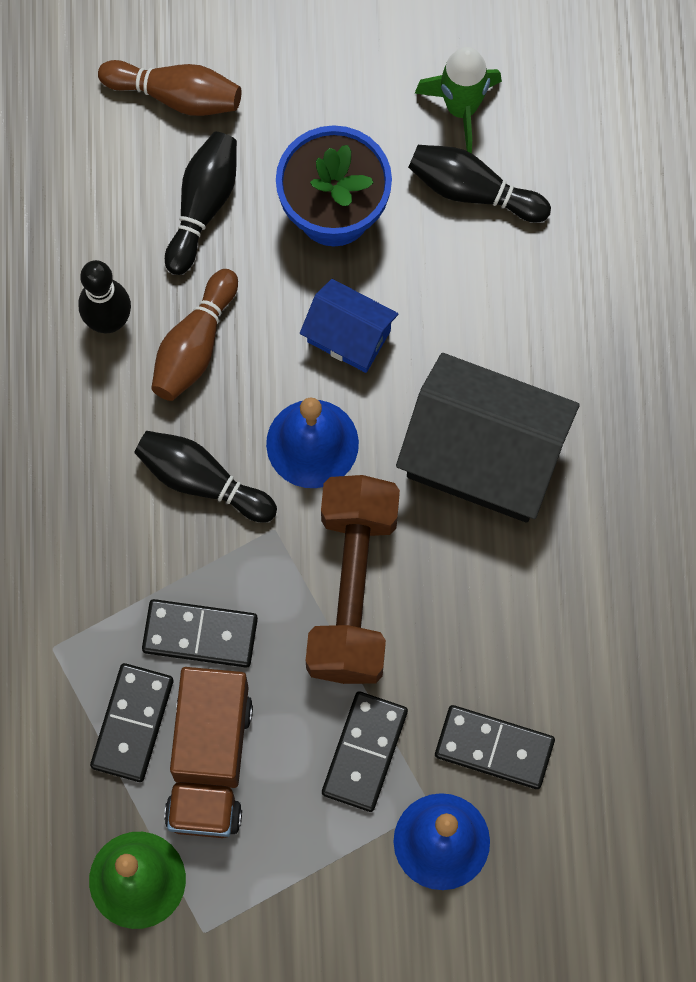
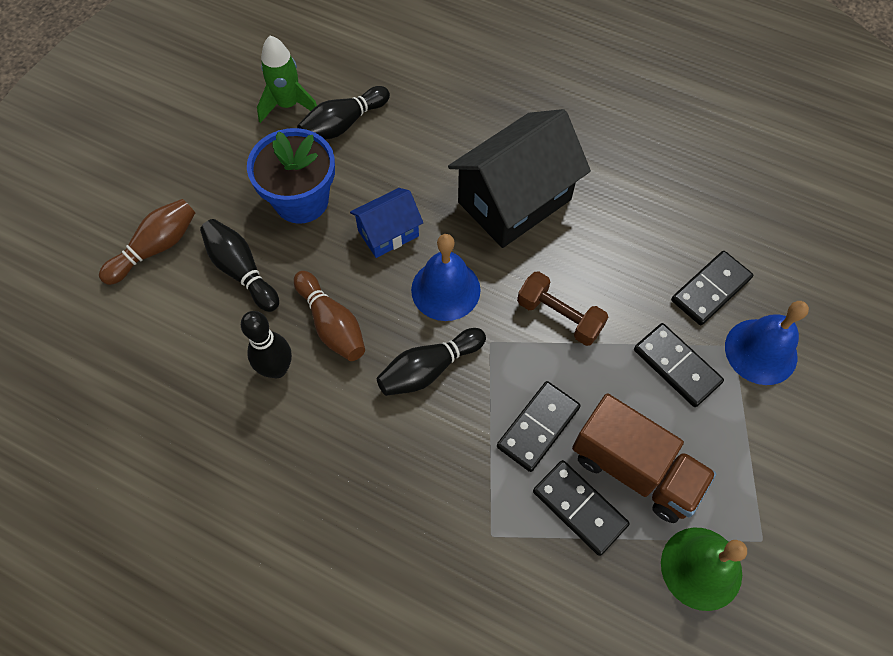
camera: 60 degrees left, 10 degrees down
brown dumbbell [306,475,400,684] -> brown dumbbell [517,271,608,346], size x0.58

